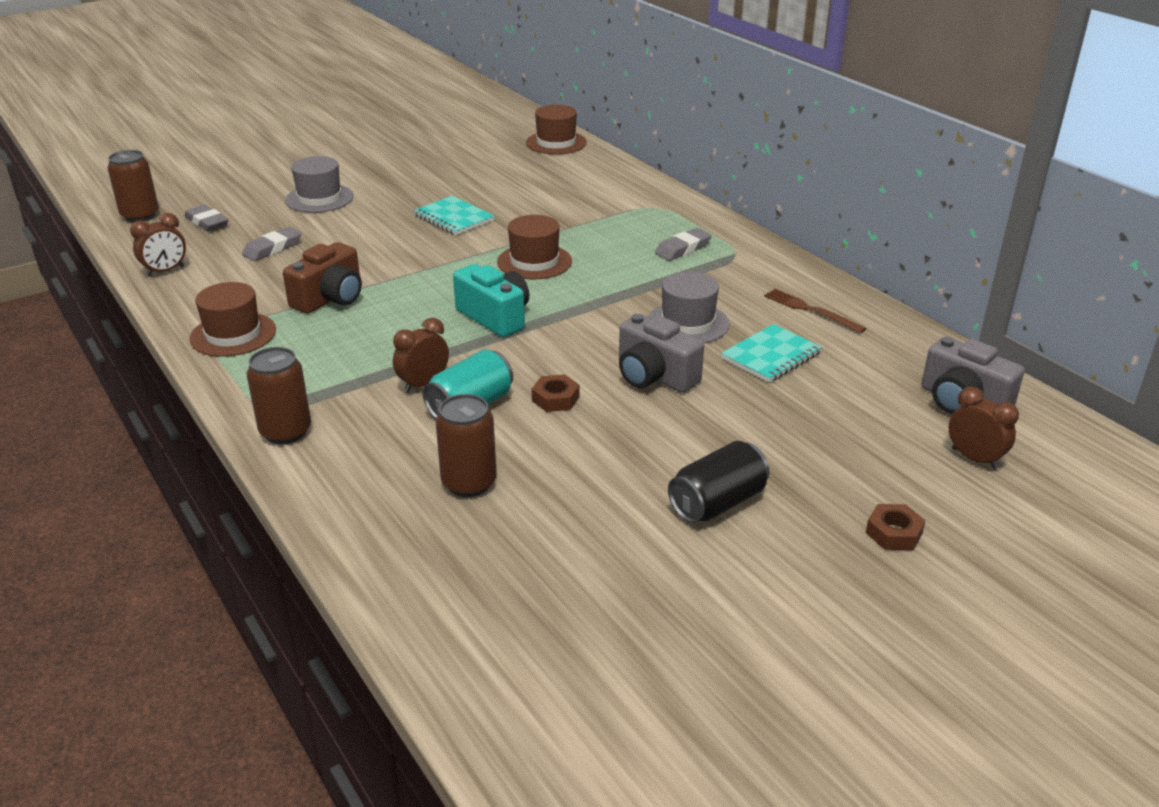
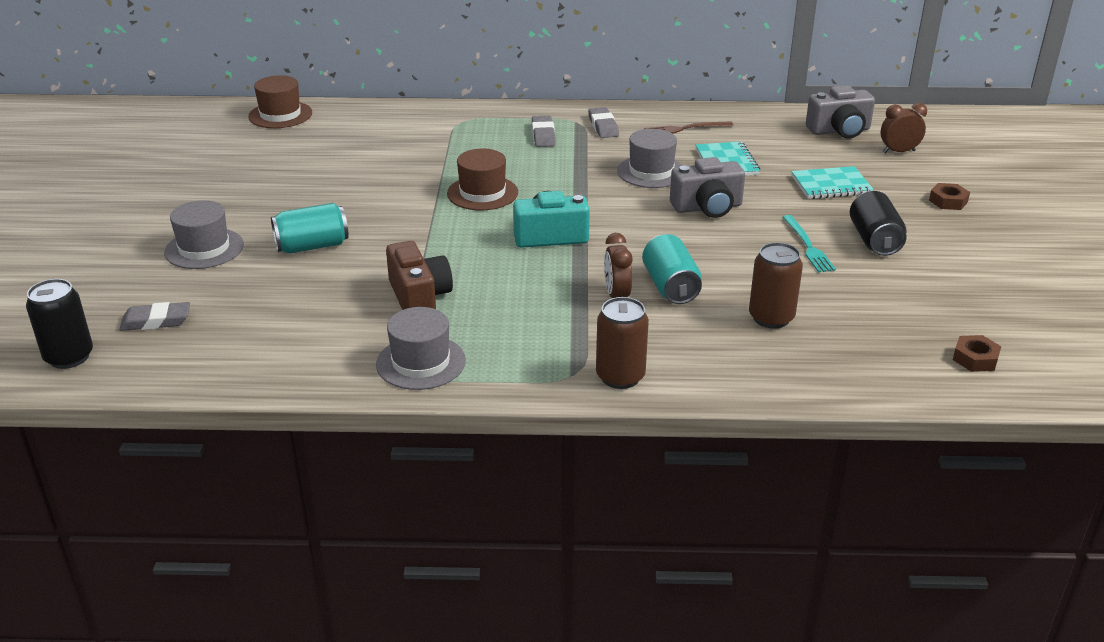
camera: 55 degrees left, 0 degrees up
brown can [107,150,159,222] -> black can [26,279,93,369]
brown clock [130,213,186,277] -> none
brown hat [189,282,276,357] -> grey hat [376,307,466,390]
grey eraser [242,227,302,261] -> grey eraser moved to [588,107,619,138]
turquoise notebook [414,196,495,235] -> turquoise notebook moved to [791,166,874,199]
brown nut [532,374,580,412] -> brown nut moved to [953,335,1001,372]
none -> turquoise can [271,203,349,254]
none -> turquoise fork [783,215,836,272]

